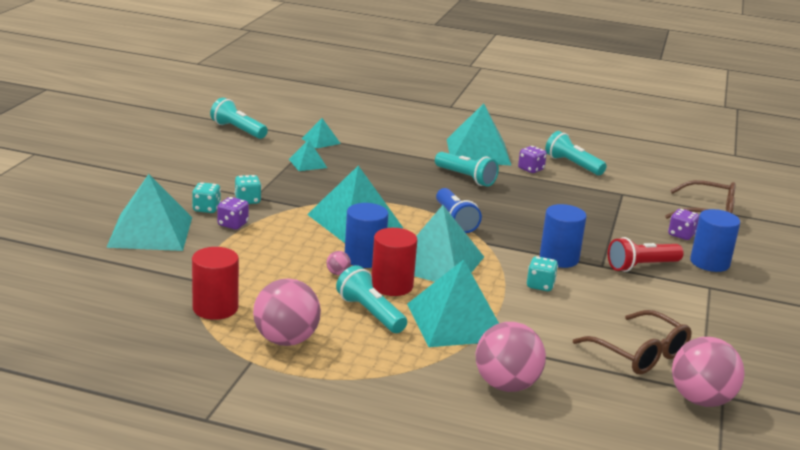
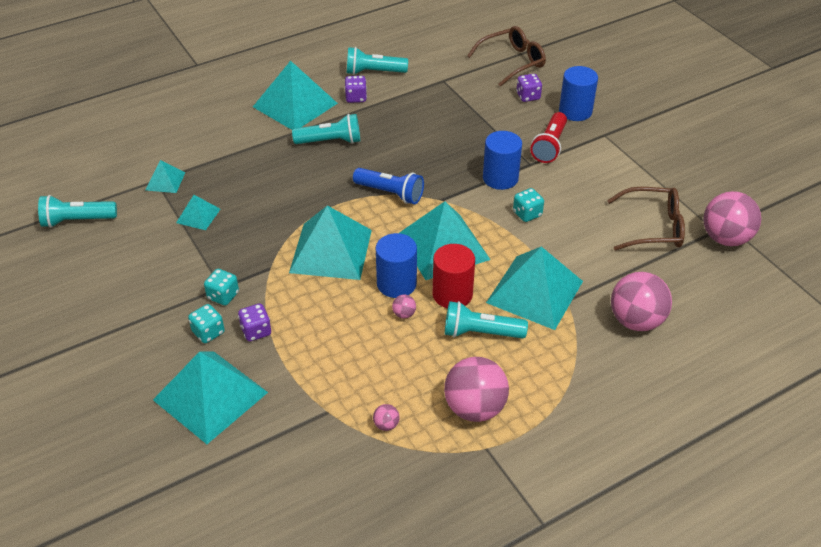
camera: 45 degrees left, 20 degrees up
red cylinder [192,247,239,320] -> pink ball [373,404,400,431]

